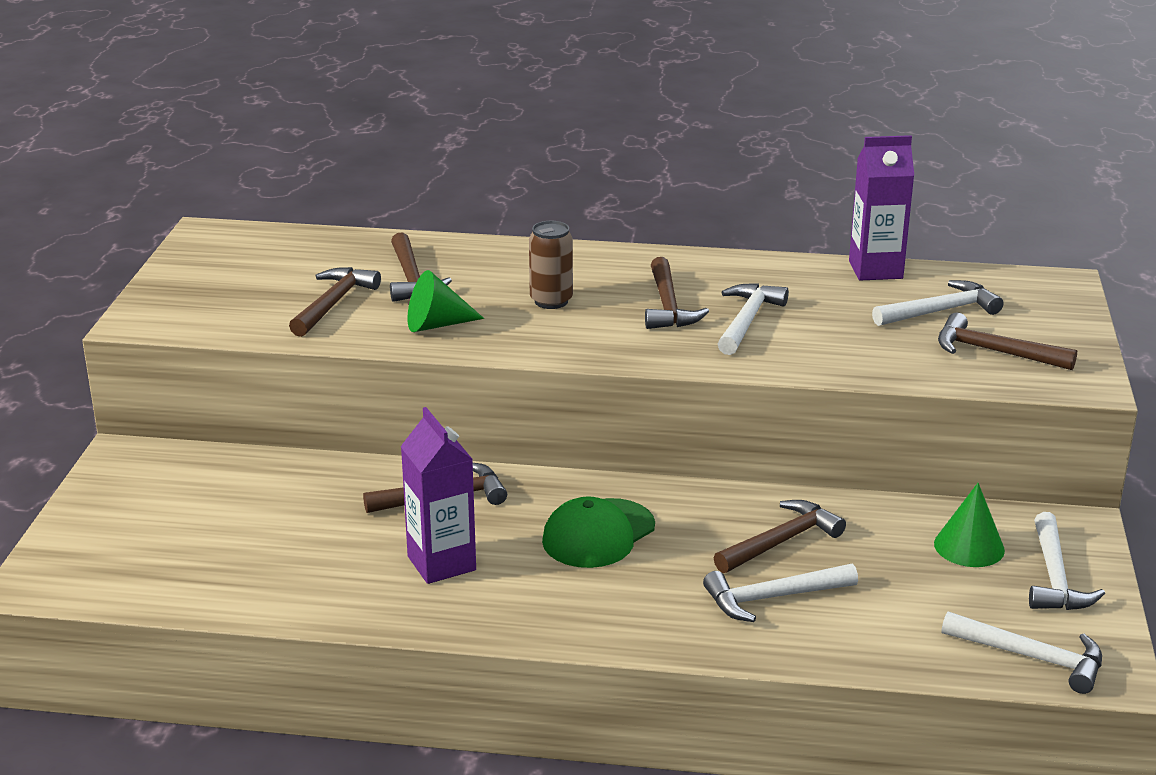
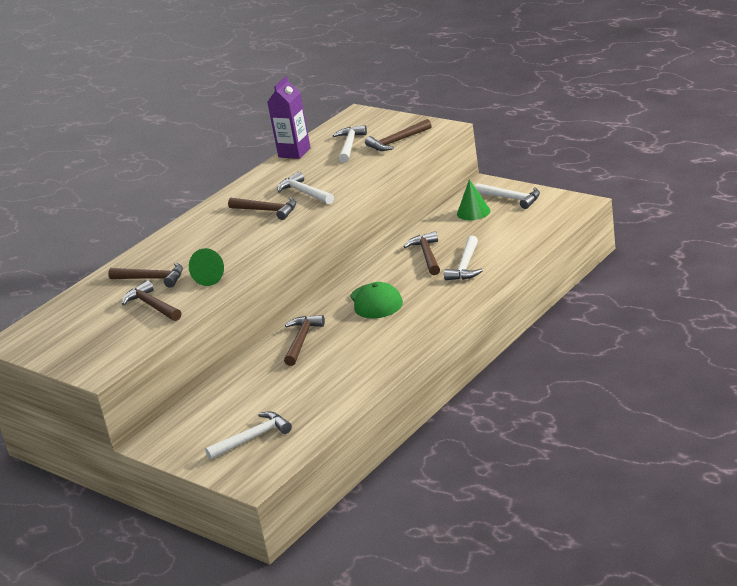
camera: 55 degrees left, 0 degrees up
purple carton [401,407,476,584] -> none
brown can [529,221,573,309] -> none
white hammer [942,612,1102,694] -> white hammer moved to [205,411,292,460]

